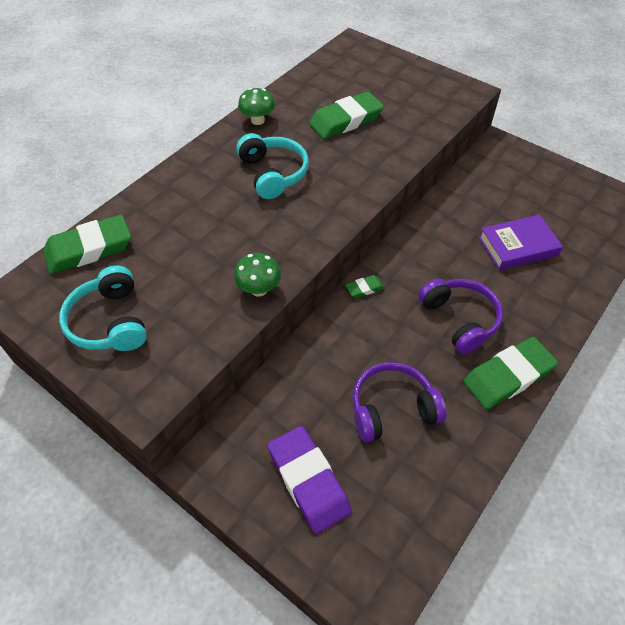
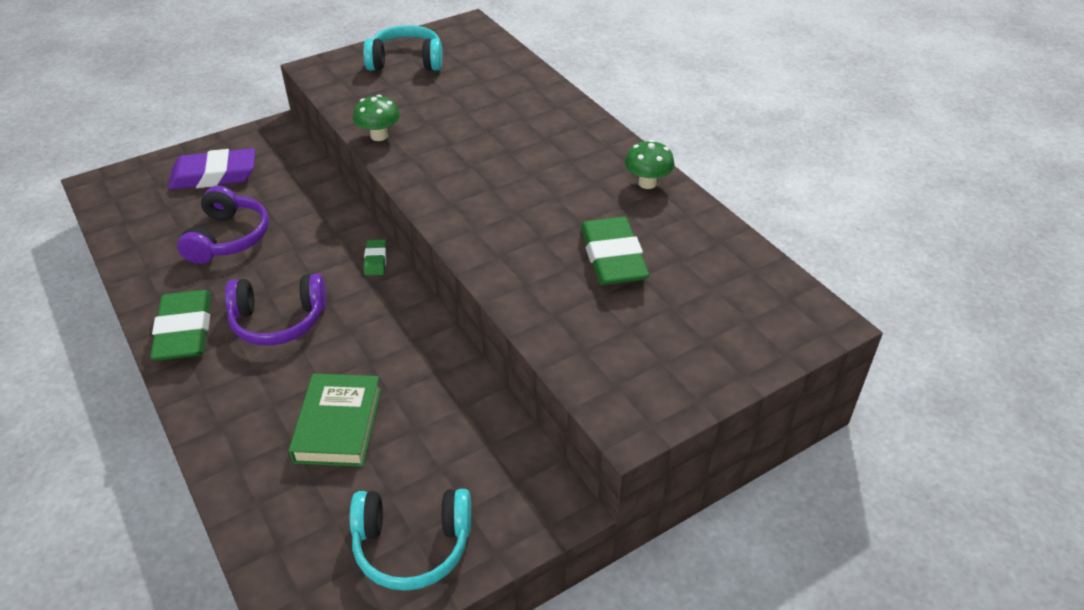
camera: 110 degrees right, 10 degrees down
green eraser [43,215,131,274] -> none
turquoise headphones [237,133,309,199] -> turquoise headphones moved to [350,489,471,591]
purple book [479,214,563,270] -> green book [289,374,381,467]

